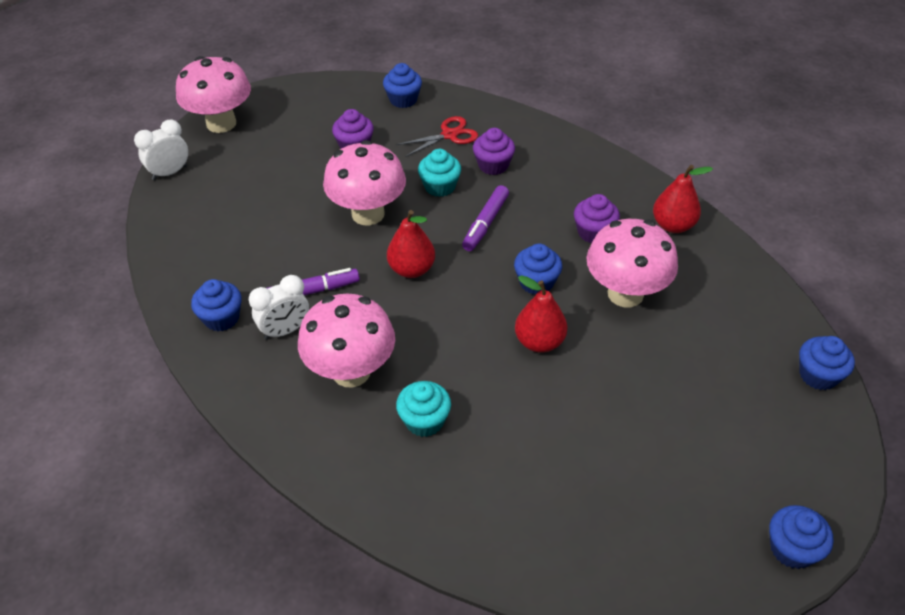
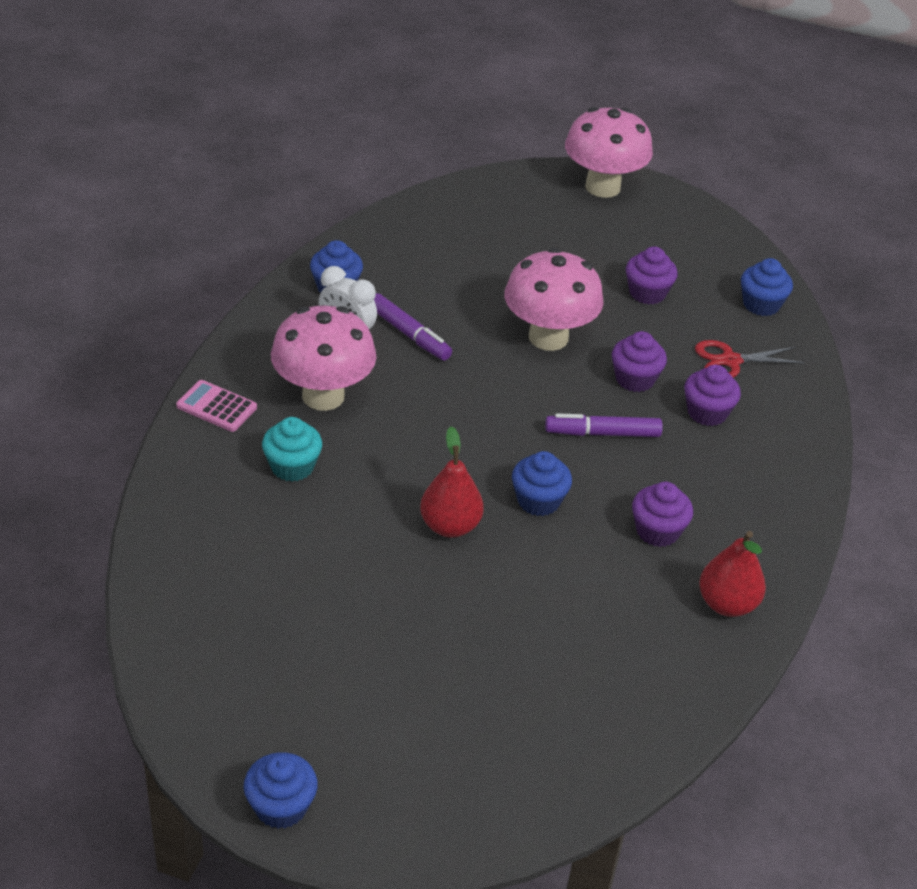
camera: 60 degrees right, 5 degrees down
white clock [134,120,188,180] -> none
red pear [387,210,435,278] -> none
red scissors [396,116,478,157] -> red scissors turned 135 degrees clockwise [695,340,805,378]
turquoise cupcake [418,149,461,197] -> purple cupcake [612,331,667,392]
pink mushroom [586,219,678,307] -> none
blue cupcake [799,336,855,390] -> none
none -> pink calculator [176,380,257,432]

